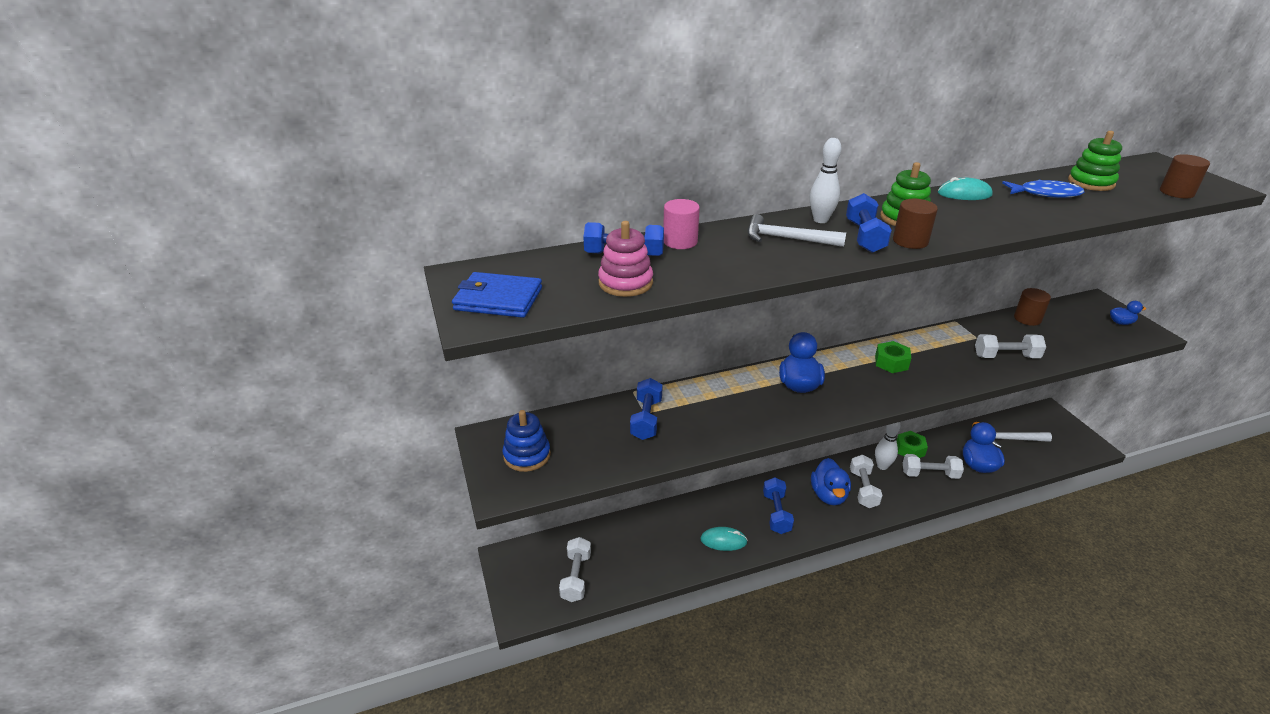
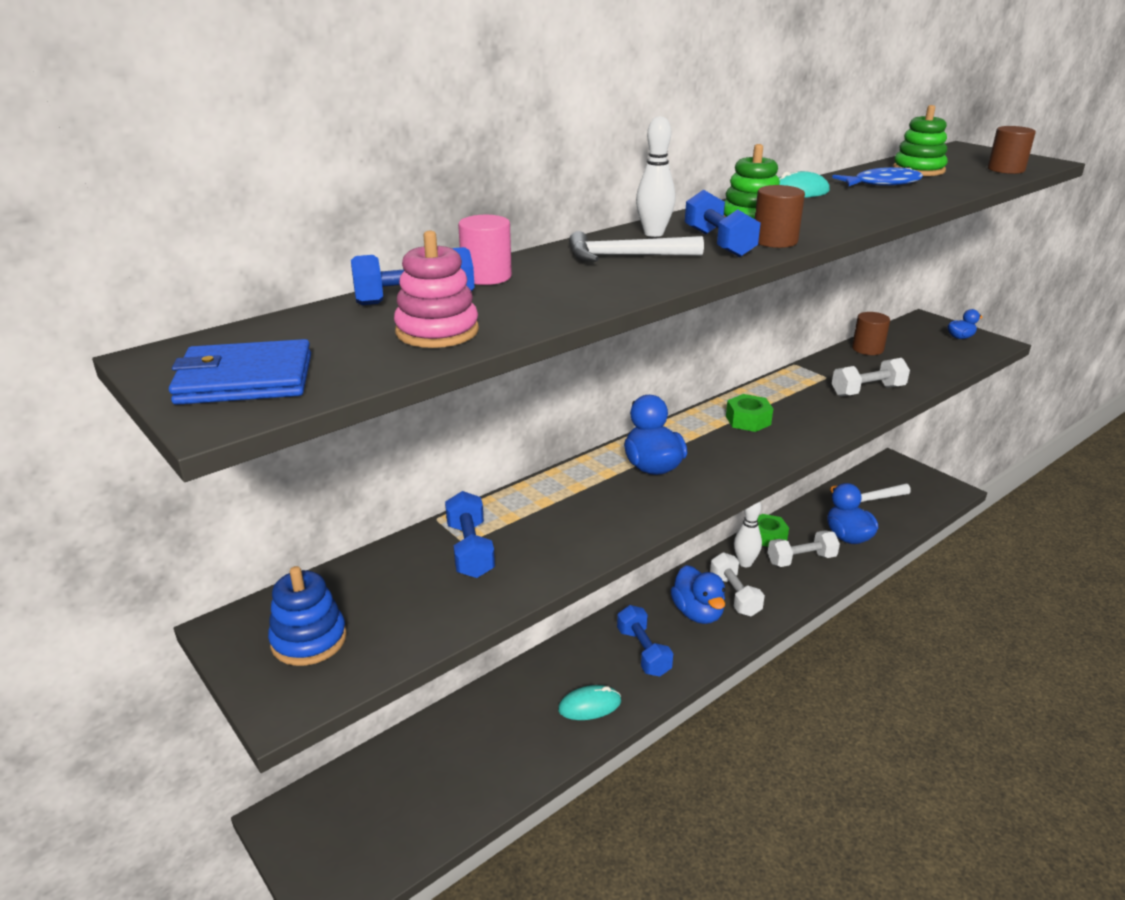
camera: 20 degrees left, 5 degrees down
white dumbbell [559,537,591,602] -> none

